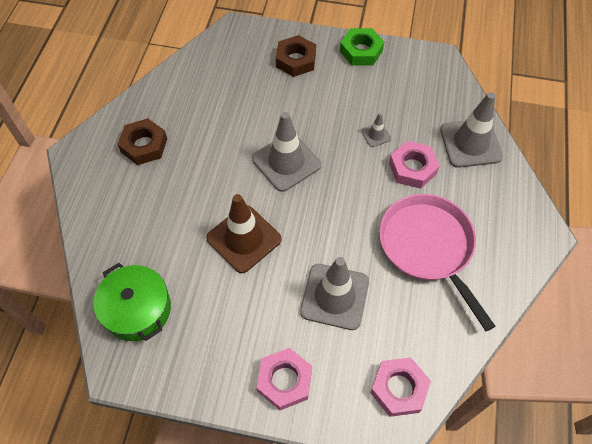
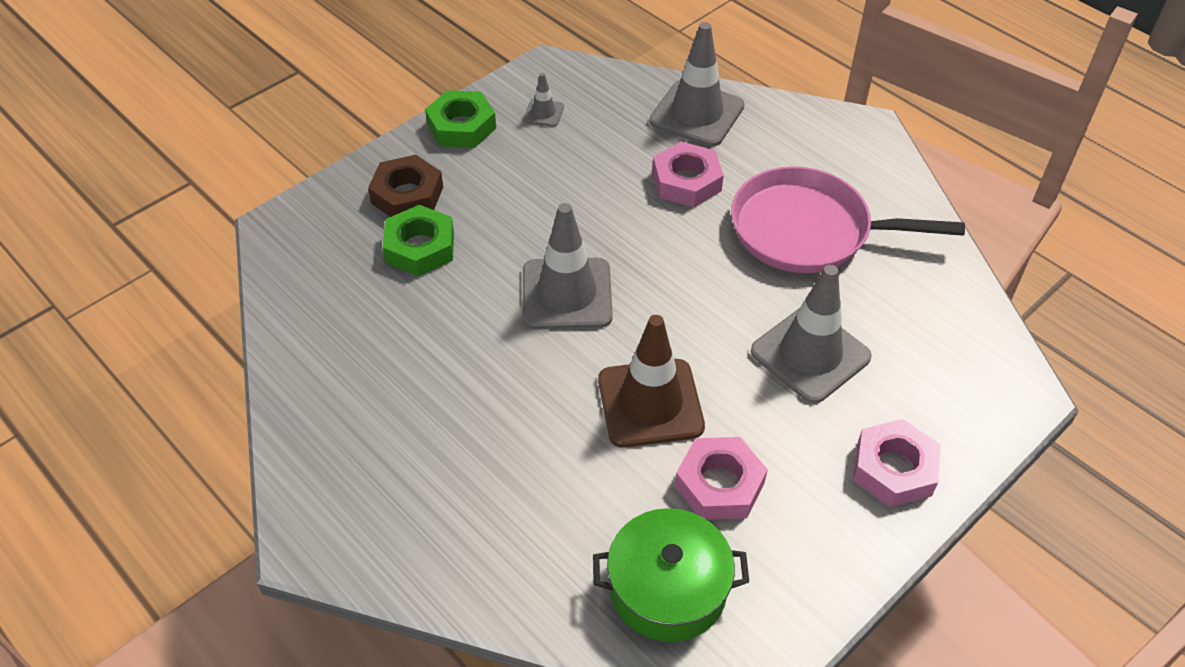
camera: 55 degrees left, 10 degrees down
brown nut [117,118,167,165] -> none
grey traffic cone [361,113,391,147] -> grey traffic cone moved to [524,73,564,127]
pink nut [370,357,431,417] -> pink nut moved to [675,437,768,520]
none -> green nut [383,205,454,276]

